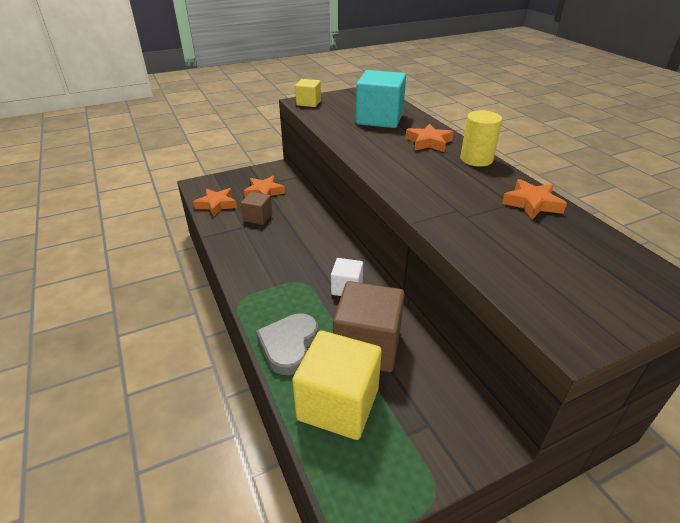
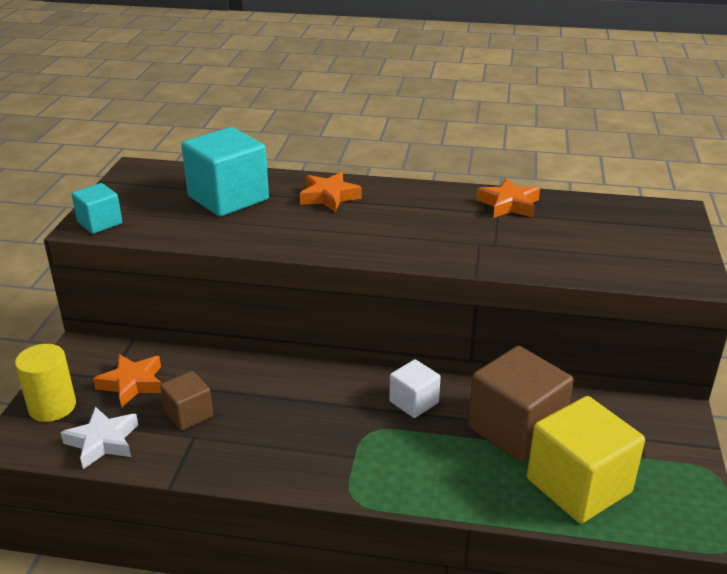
camera: 55 degrees left, 5 degrees down
orange star [193,188,237,217] -> white star [60,406,138,469]
grey heart [256,313,318,375] -> none
yellow cube [295,79,321,107] -> turquoise cube [71,183,122,234]
yellow cylinder [460,111,502,166] -> yellow cylinder moved to [15,344,76,422]

